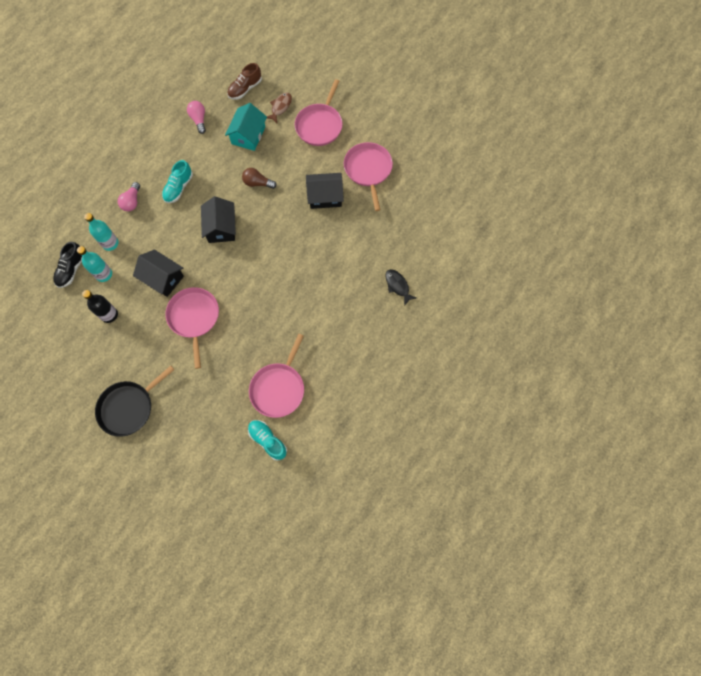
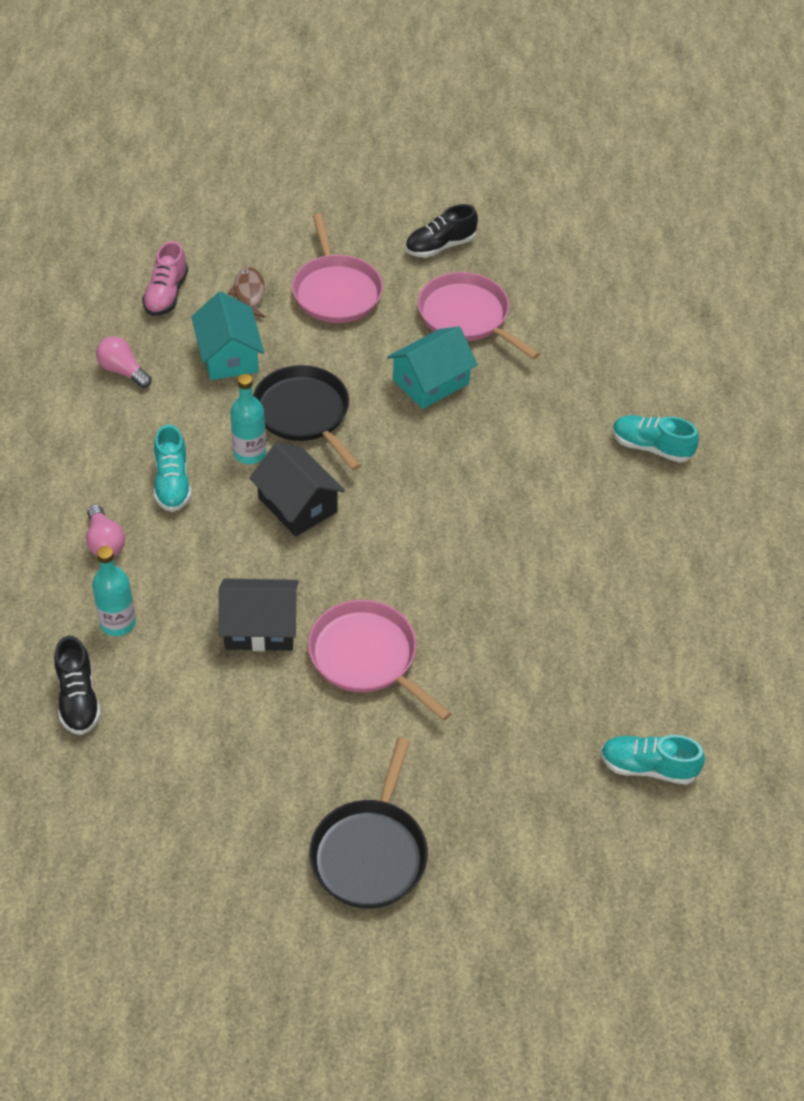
camera: 35 degrees left, 20 degrees down
turquoise bottle [77,246,112,282] -> turquoise bottle moved to [230,374,266,464]
black bottle [82,290,118,323] -> none
brown shoe [227,63,262,100] -> pink shoe [142,241,188,316]
brown light bulb [242,168,277,189] -> black pan [253,365,361,470]
pink pan [249,334,304,418] -> none
black house [306,173,344,209] -> turquoise house [387,326,478,409]
black fish [385,269,417,306] -> turquoise shoe [612,415,699,463]
none -> black shoe [405,204,478,258]

